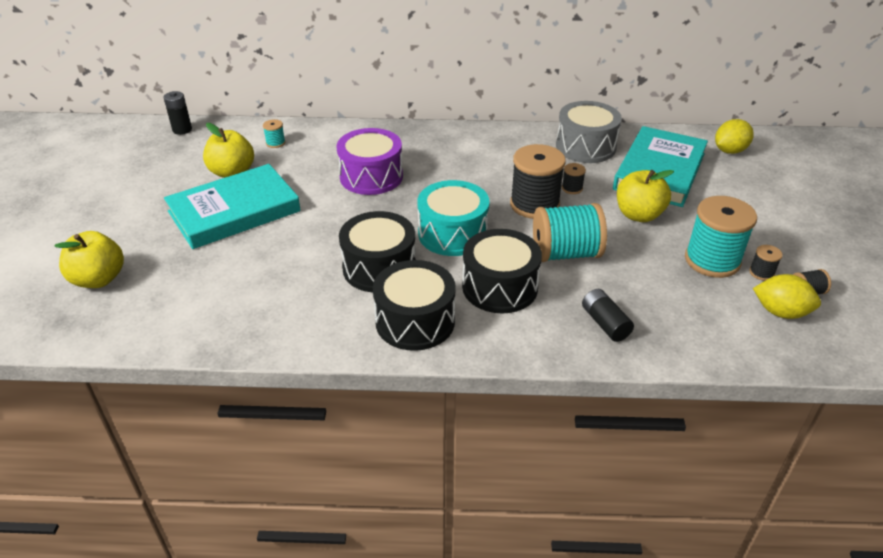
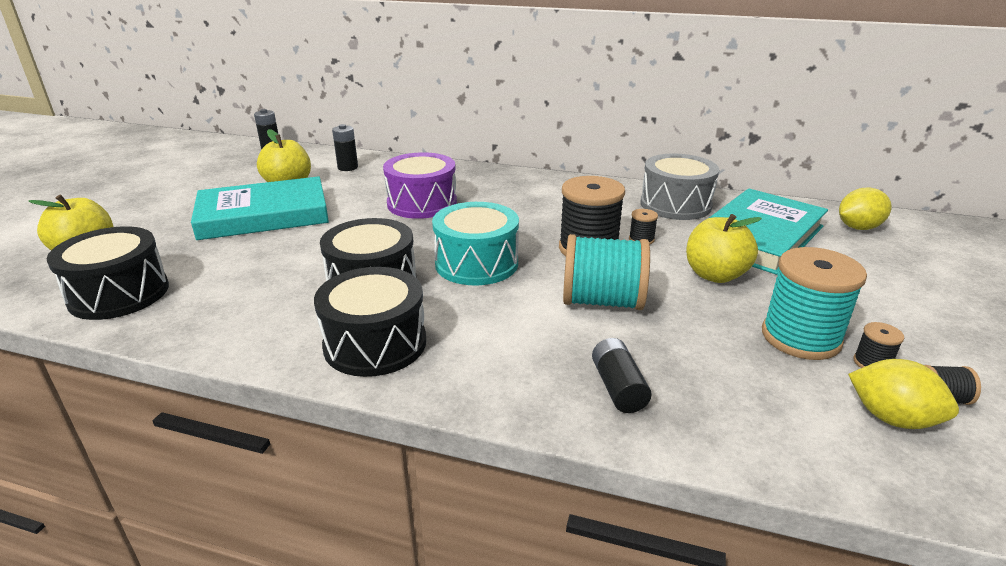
camera: 15 degrees right, 10 degrees down
turquoise spool [263,119,286,148] -> black battery [332,124,358,171]
black drum [462,229,542,313] -> black drum moved to [46,226,169,320]

